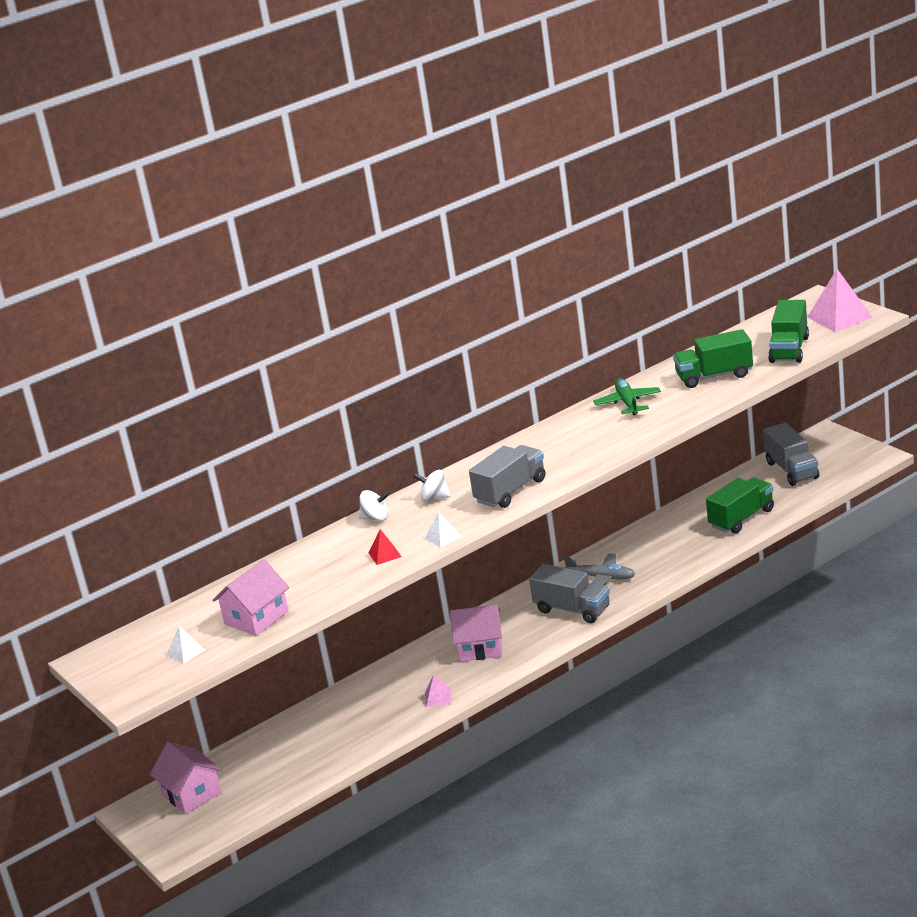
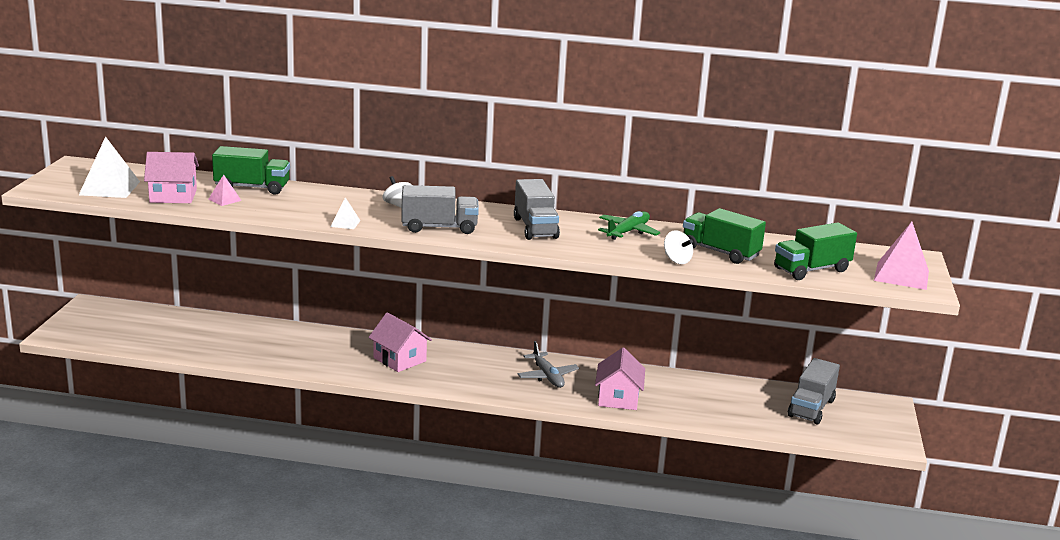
camera: 40 degrees right, 5 degrees down
pink house [150,742,222,814] -> pink house moved to [595,348,645,410]
white pyramid [167,626,205,664] -> white pyramid [79,136,140,198], size x2.01
white spinning top [359,490,389,521] -> white spinning top moved to [664,230,693,264]
red pyramid [369,529,402,565] -> none
pink pyramid [425,674,451,707] -> pink pyramid moved to [208,175,242,206]
grey truck [529,564,610,623] -> grey truck moved to [514,179,560,240]
green truck [706,477,774,534] -> green truck moved to [212,146,290,195]

